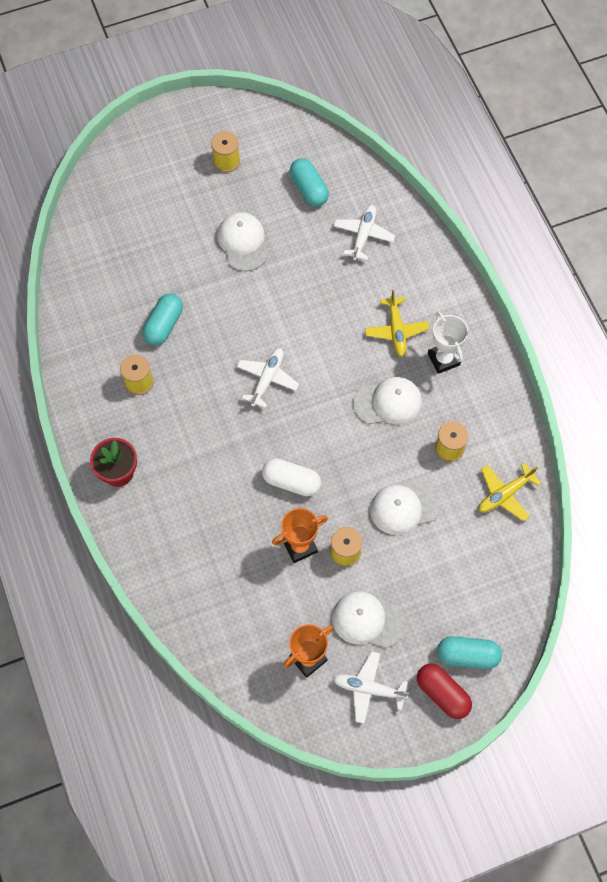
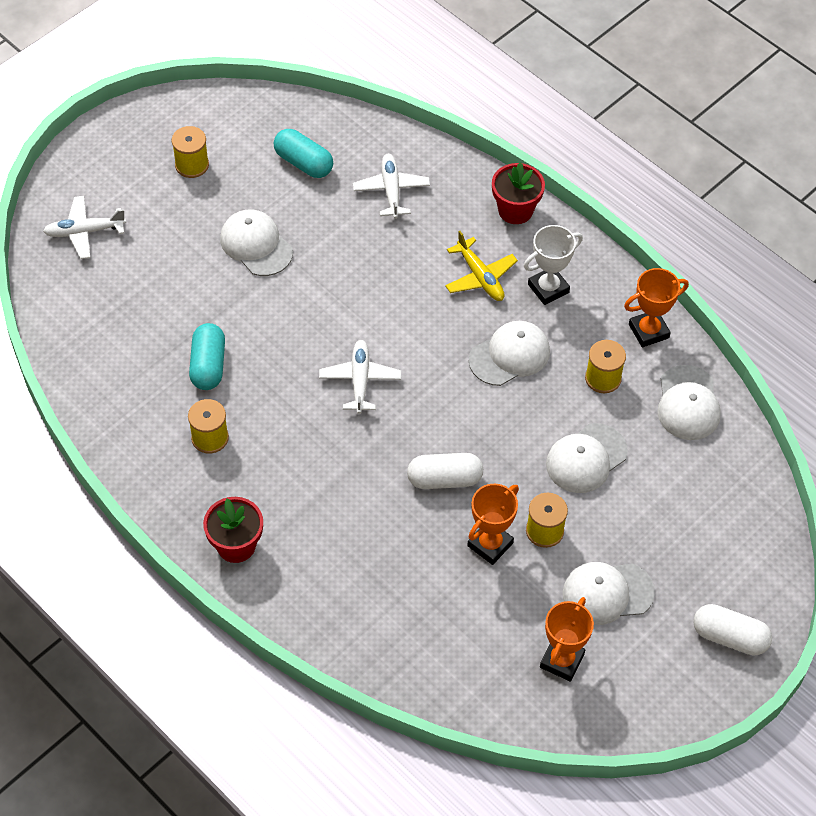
camera: 25 degrees left, 10 degrees down
white plane [333,652,409,724] -> white plane moved to [43,196,126,259]
red capsule [417,664,472,719] -> white capsule [693,604,772,656]
white trophy [428,312,468,374] -> white trophy turned 75 degrees counterclockwise [524,225,583,305]
turquoise capsule [437,636,502,669] -> none
yellow plane [479,463,541,521] -> white cap [657,365,721,440]
none -> red flower pot [492,162,545,224]
none -> orange trophy [624,268,689,347]

